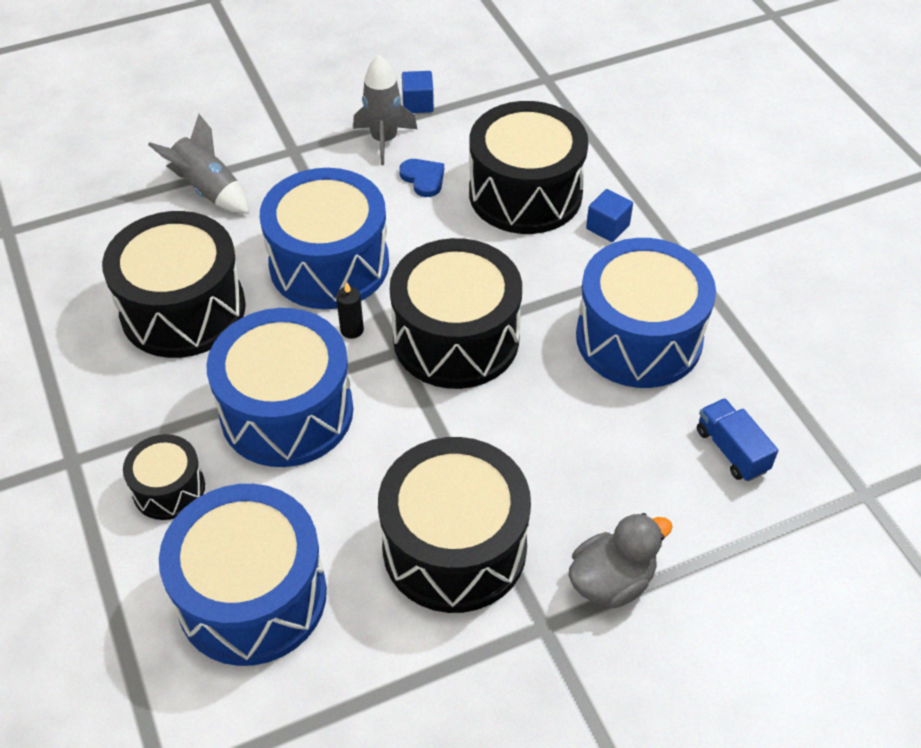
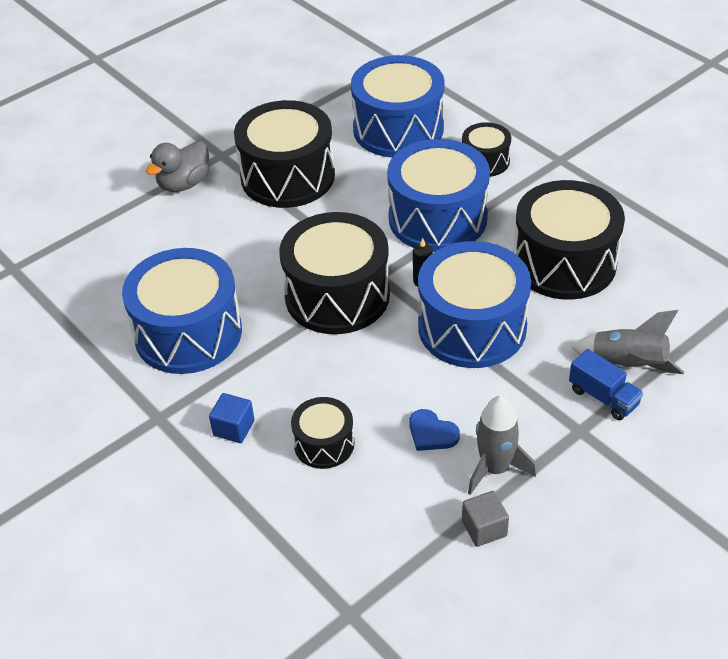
camera: 165 degrees right, 5 degrees down
blue cube [402,71,434,113] -> grey cube [462,491,509,547]
black drum [469,101,589,234] -> black drum [291,397,355,469], size x0.51
blue truck [697,398,778,482] -> blue truck moved to [569,349,644,420]

